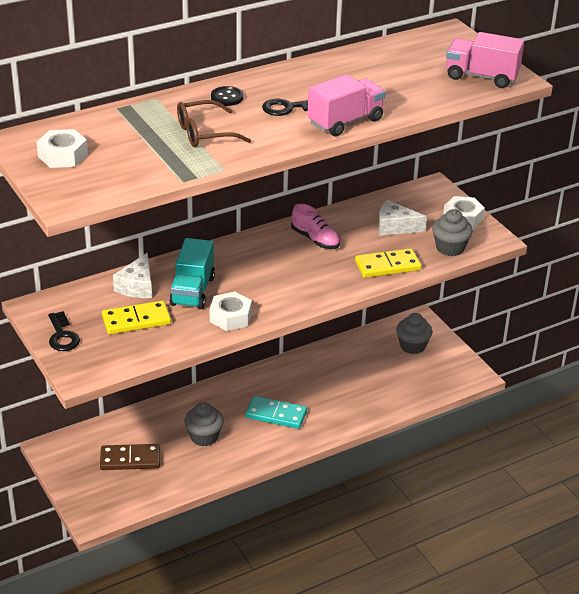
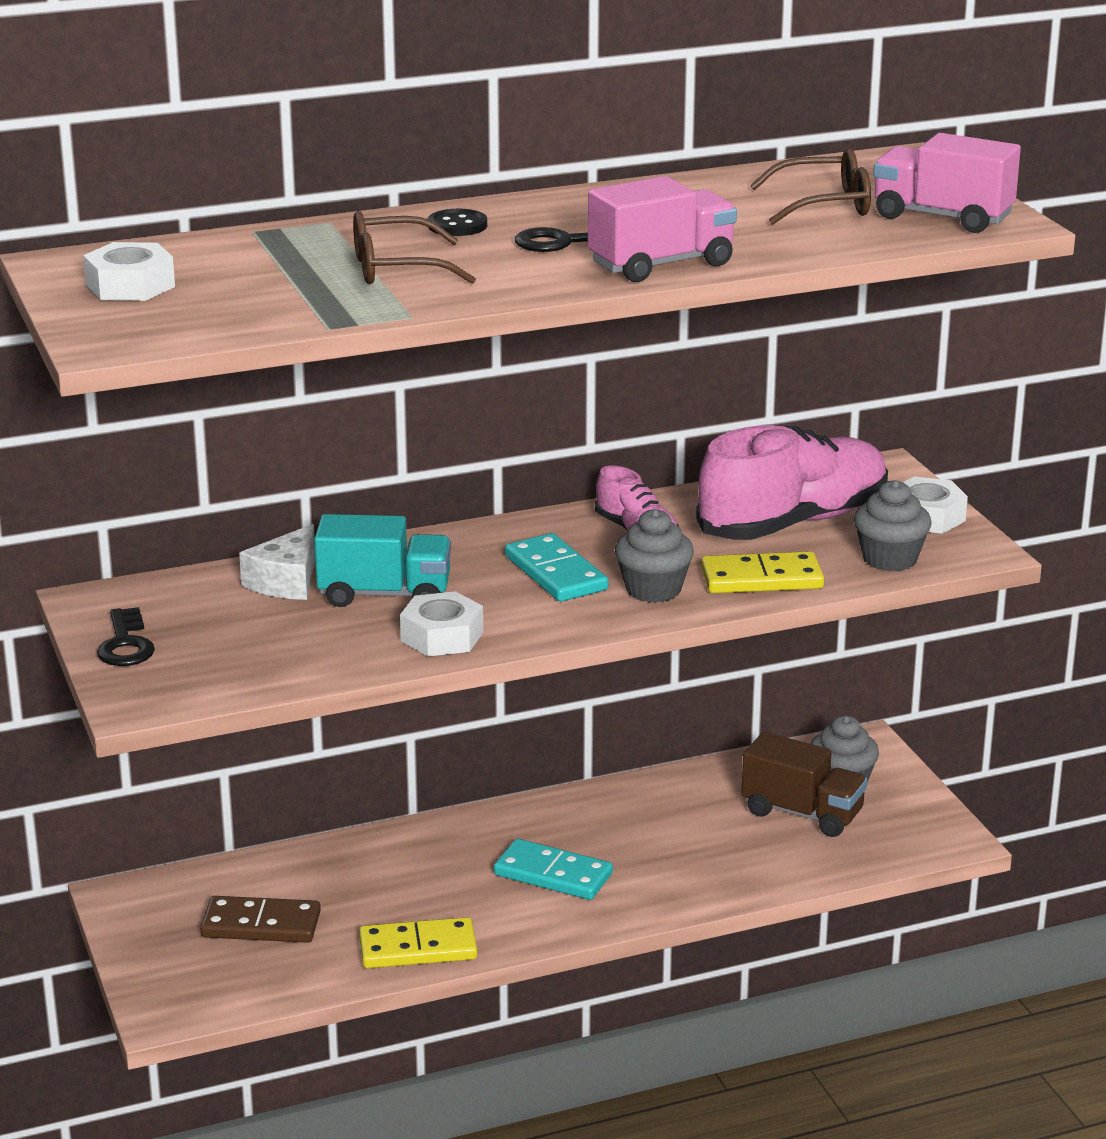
camera: 10 degrees right, 10 degrees down
yellow domino [102,300,171,334] -> yellow domino moved to [359,917,477,968]
turquoise truck [169,238,215,309] -> turquoise truck turned 105 degrees counterclockwise [314,514,451,607]
grey cupcake [184,402,224,447] -> grey cupcake moved to [615,509,694,603]
white cheese [378,200,427,236] -> pink shoe [696,425,888,540]
none -> turquoise domino [505,533,608,602]
none -> brown truck [741,732,867,837]
none -> brown glasses [750,148,871,225]

